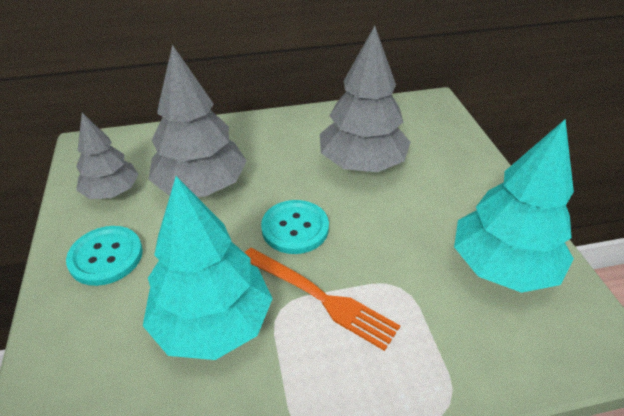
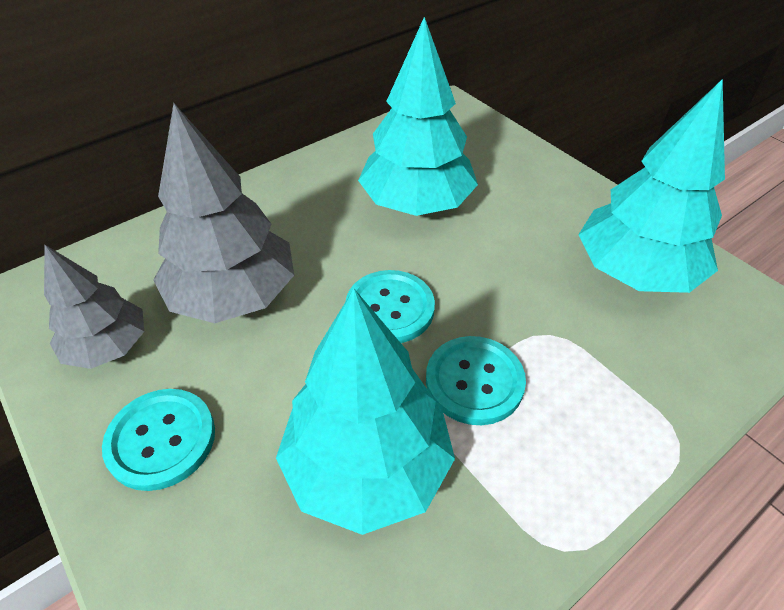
camera: 25 degrees left, 5 degrees up
orange fork [245,248,400,351] -> turquoise button [426,336,526,425]
grey tree [320,26,411,172] -> turquoise tree [358,17,478,216]

